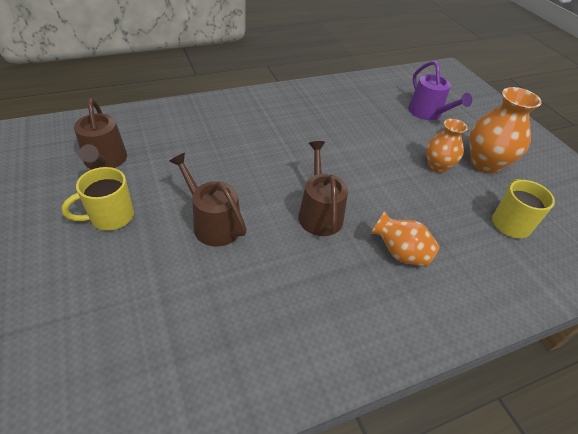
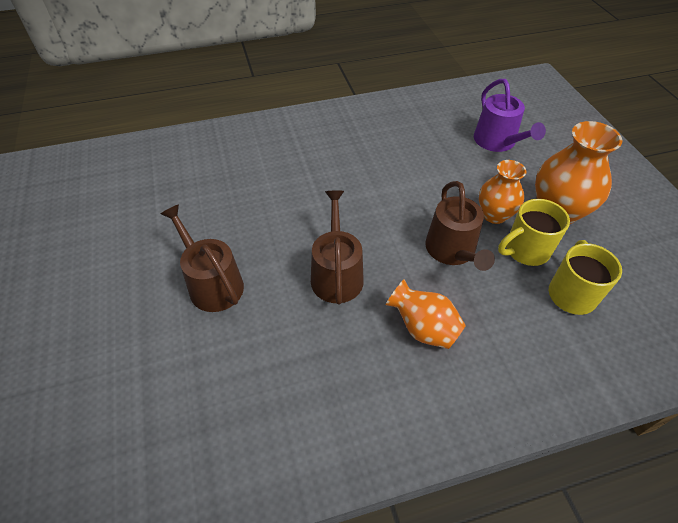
camera: 10 degrees right, 5 degrees up
yellow mug [62,167,134,230] -> yellow mug moved to [498,199,570,266]
brown watering can [74,98,127,169] -> brown watering can moved to [425,181,495,271]

